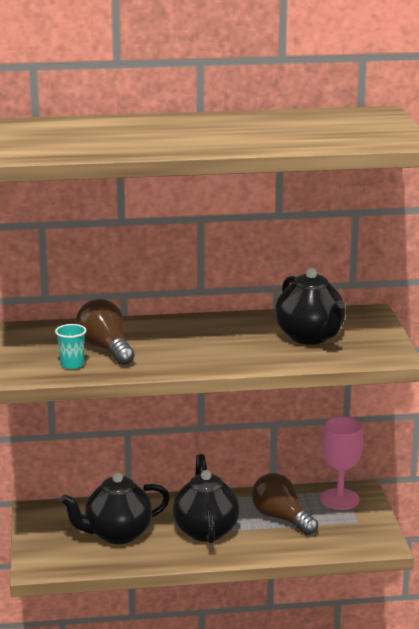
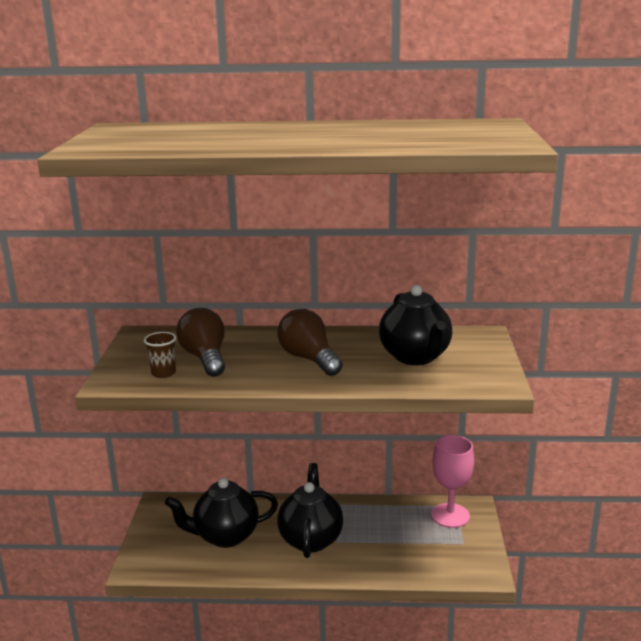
camera: 10 degrees right, 0 degrees up
turquoise cup [55,324,87,369] -> brown cup [144,332,176,378]
brown light bulb [252,473,318,535] -> brown light bulb moved to [277,309,343,376]

